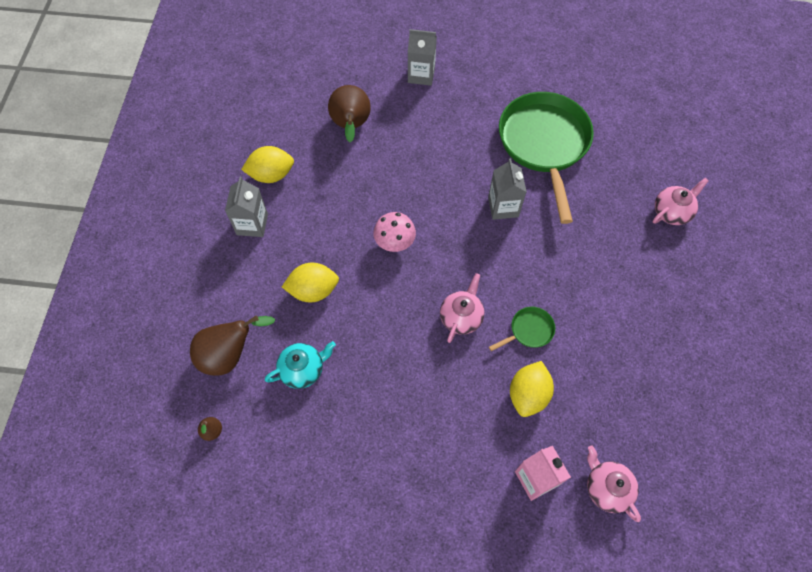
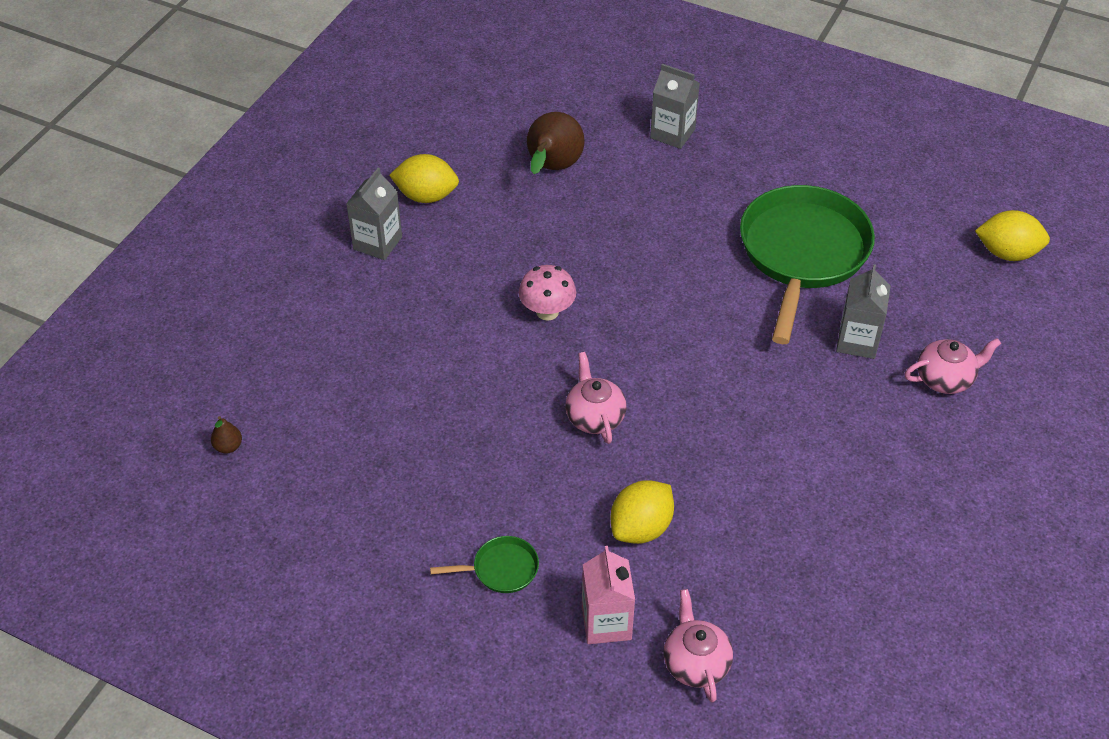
camera: 20 degrees right, 15 degrees down
brown pear [190,315,275,376] -> none
turquoise teapot [265,341,336,389] -> none
yellow lemon [282,263,339,302] -> yellow lemon moved to [975,210,1050,261]
pink teapot [440,273,484,343] -> pink teapot turned 60 degrees counterclockwise [565,352,627,444]
grey carton [488,158,527,220] -> grey carton moved to [836,264,890,359]
green pan [489,307,555,351] -> green pan moved to [430,536,539,593]

